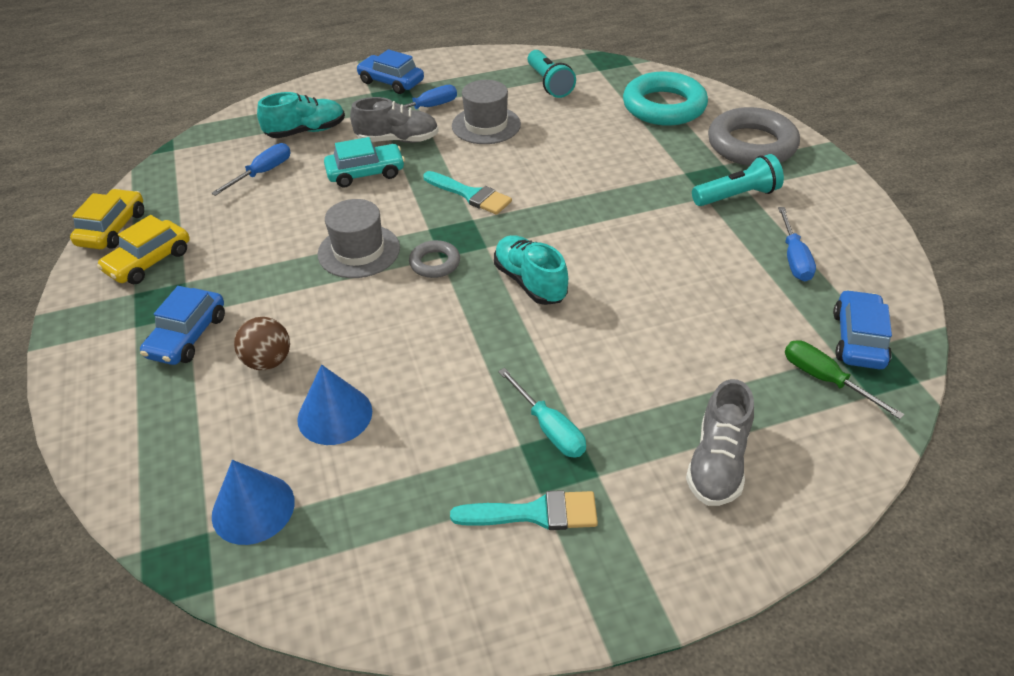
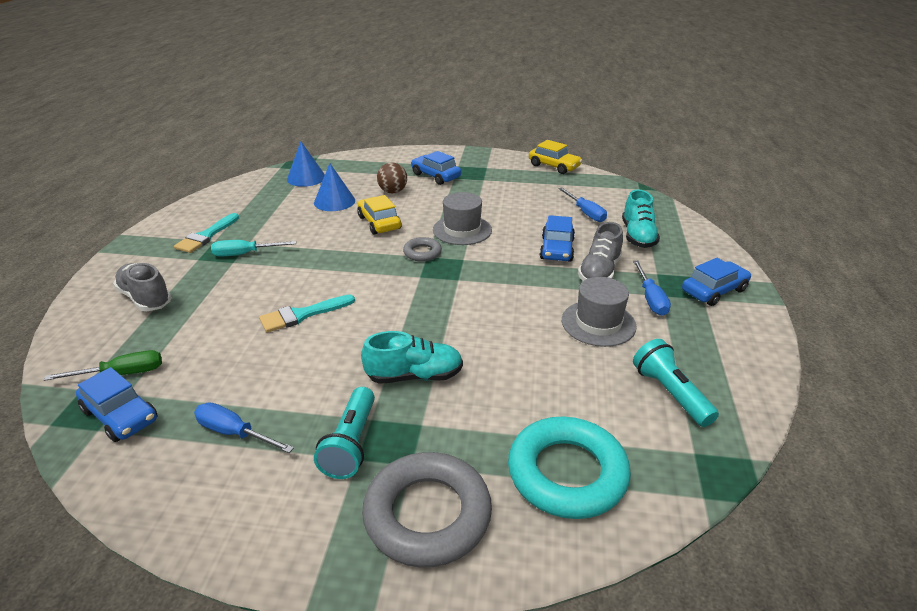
camera: 115 degrees right, 10 degrees down
yellow car [97,215,190,284] -> yellow car moved to [357,195,401,235]
turquoise car [324,137,405,187] -> blue car [540,215,575,262]
turquoise brush [423,171,512,215] -> turquoise brush moved to [259,294,355,332]
turquoise shoe [494,235,568,305] -> turquoise shoe moved to [361,331,463,384]
turquoise flashlight [527,50,576,98] -> turquoise flashlight turned 60 degrees clockwise [633,339,719,427]

